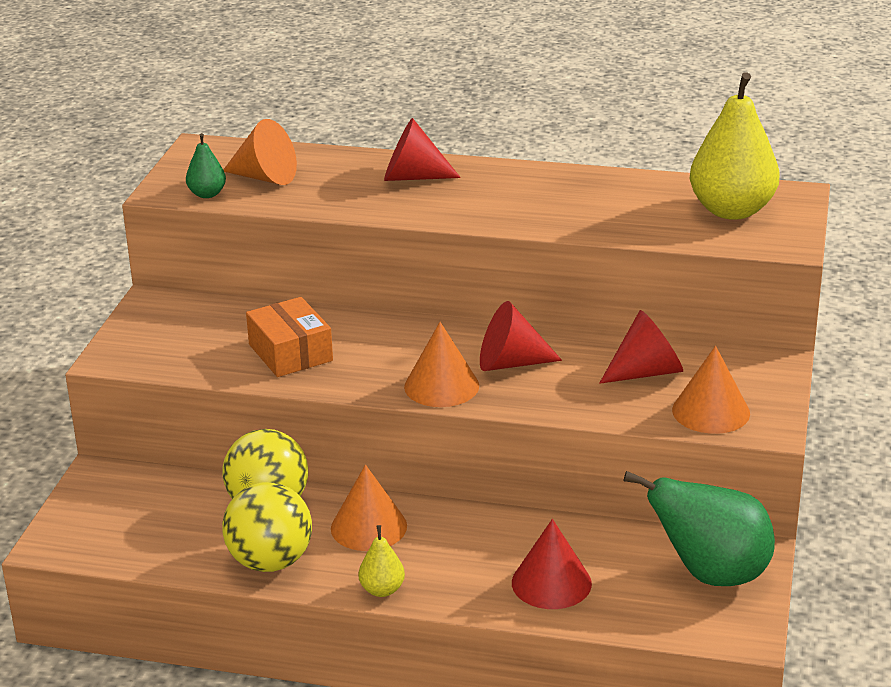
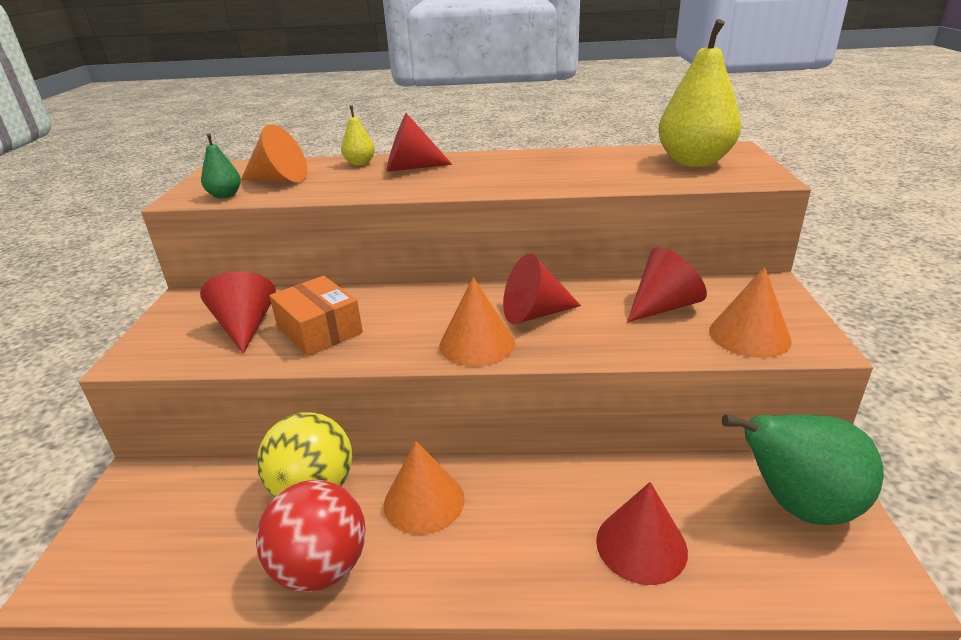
camera: 10 degrees left, 0 degrees up
yellow ball [222,482,312,572] -> red ball [256,480,366,592]
yellow pear [358,525,405,597] -> yellow pear moved to [341,106,375,166]
none -> red cone [200,272,276,354]

